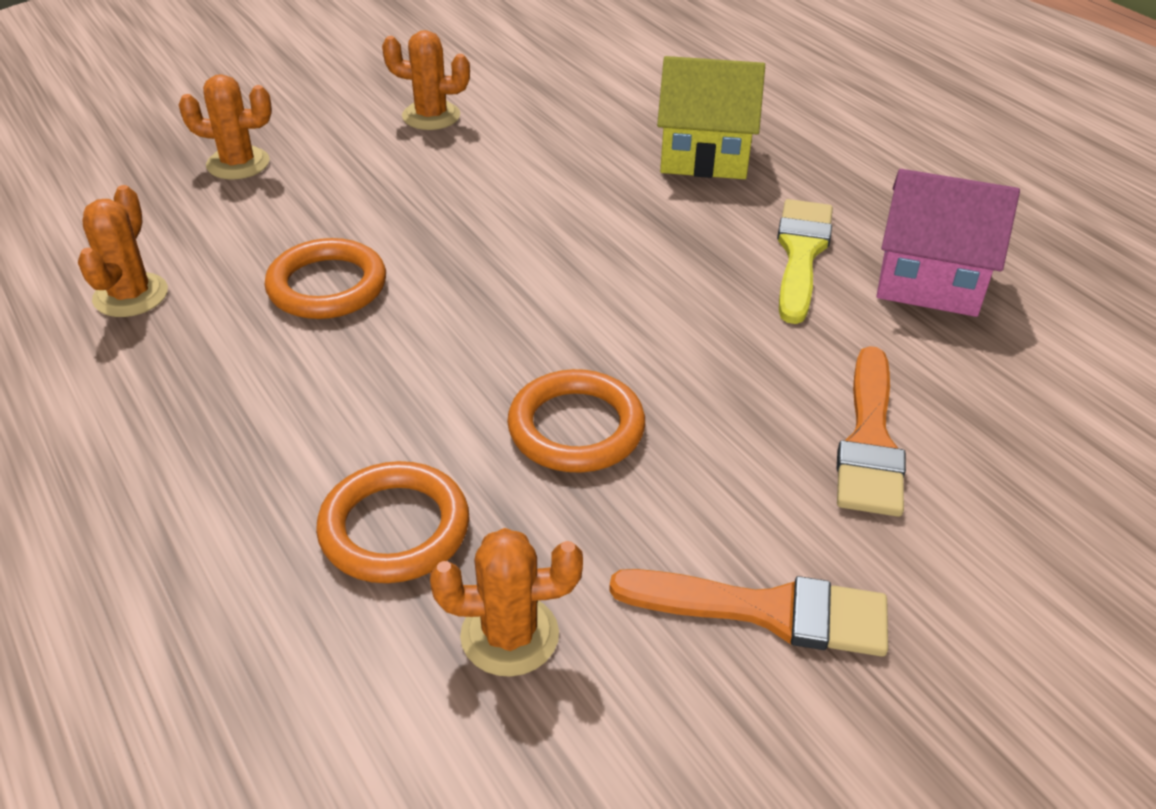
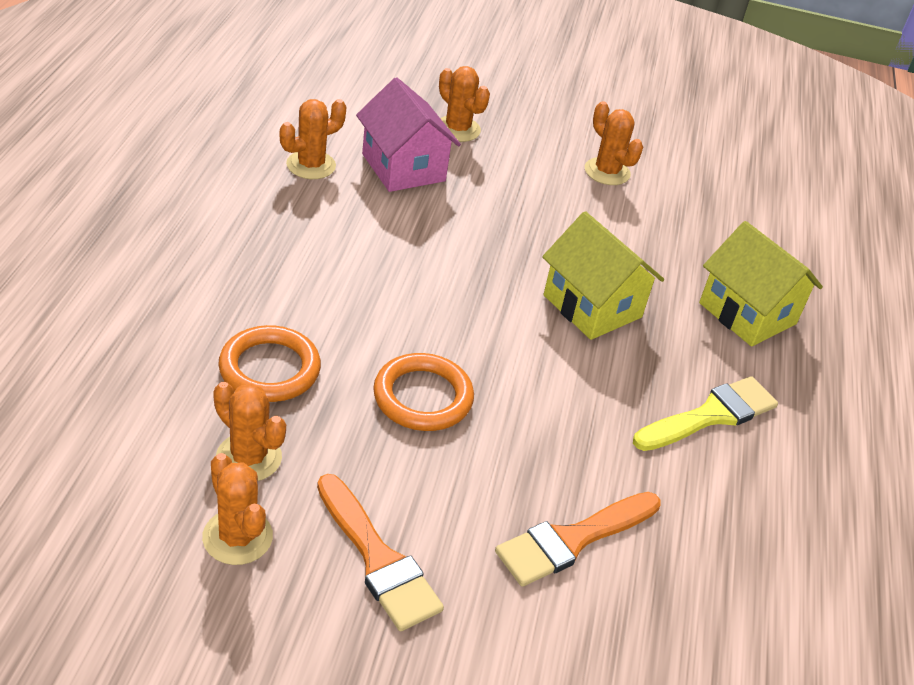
camera: 40 degrees right, 0 degrees up
orange ring [264,238,386,319] -> none
pink house [877,169,1020,317] -> pink house moved to [356,77,461,192]
none -> orange cactus [202,453,273,565]
none -> yellow house [542,211,664,340]

